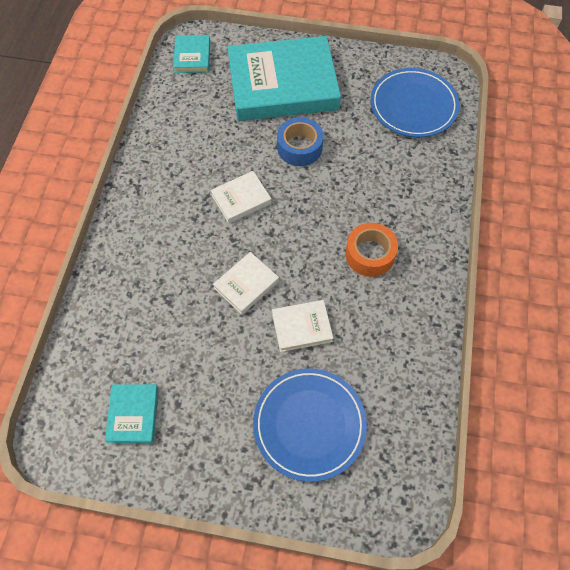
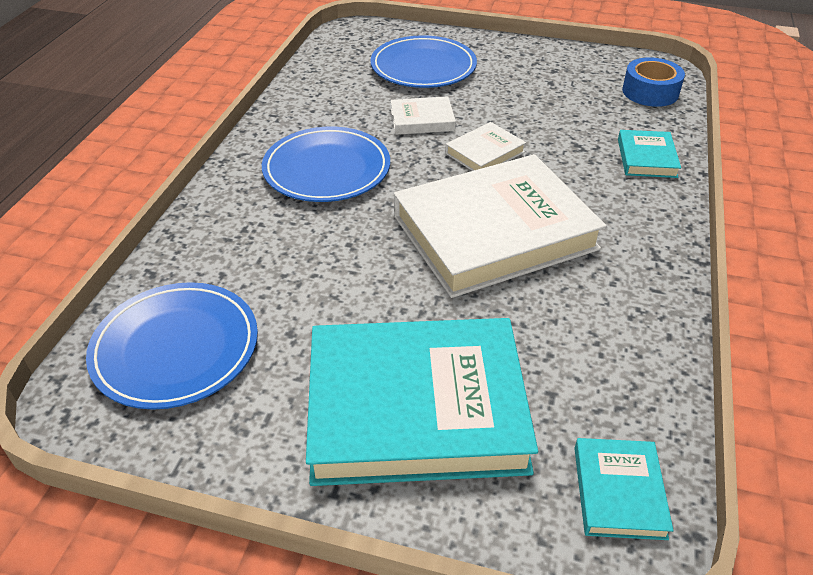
camera: 175 degrees left, 20 degrees down
turquoise book [105,384,159,443] -> turquoise book moved to [618,130,681,178]
white book [211,171,272,223] -> white book [394,154,606,298], size x2.30
blue tape [277,117,323,166] -> blue tape moved to [622,57,685,107]
orange tape [346,223,398,277] -> blue plate [262,127,390,202]

